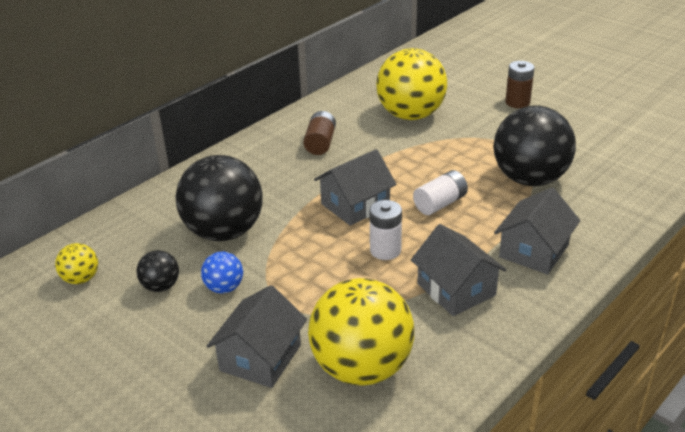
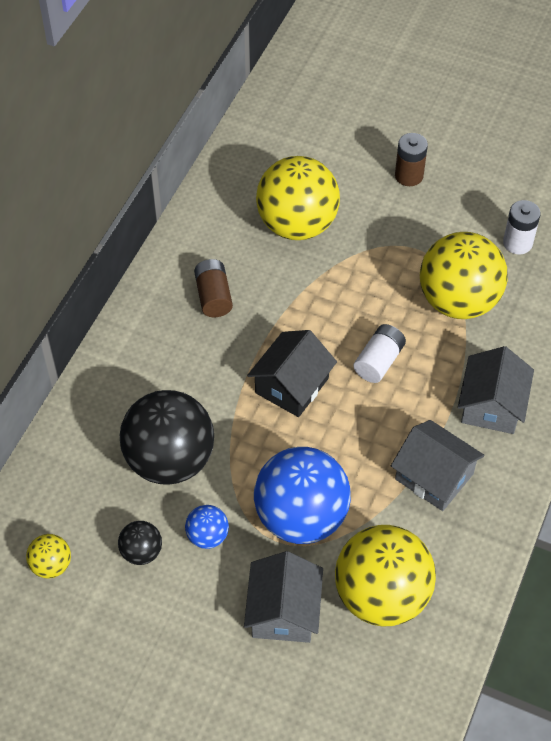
camera: 20 degrees left, 20 degrees up
grey house [314,149,397,226] -> black house [247,330,337,417]
white battery [370,200,402,260] -> white battery moved to [503,200,541,255]
black ball [494,105,576,186] -> yellow ball [420,232,507,319]
none -> blue ball [254,447,351,544]

